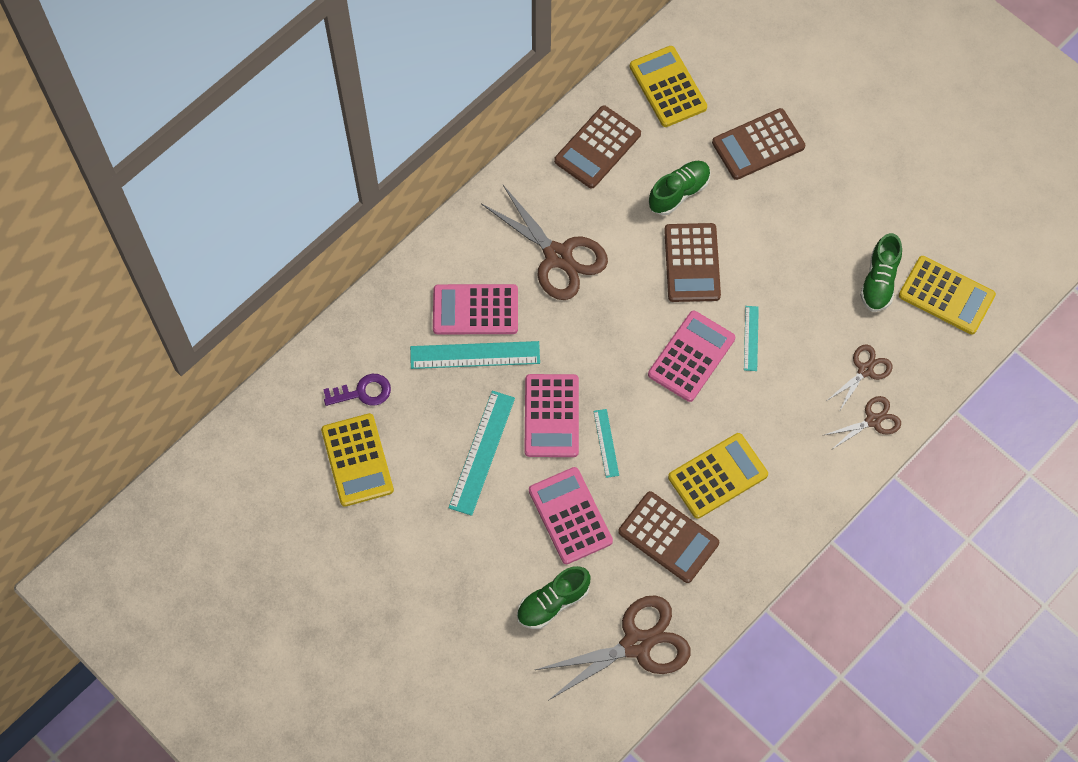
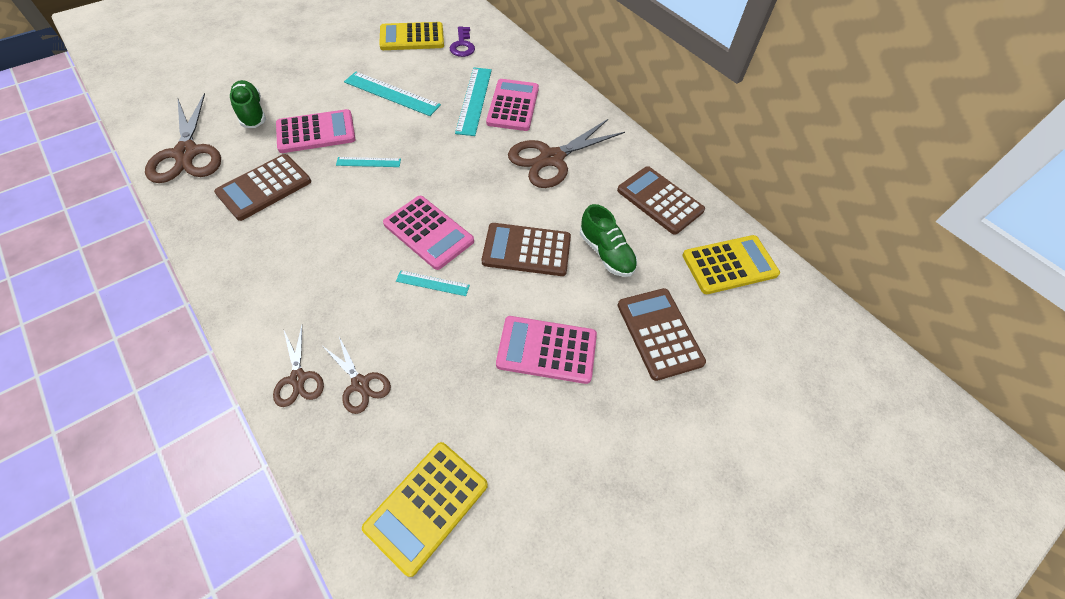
camera: 95 degrees right, 10 degrees down
pink calculator [524,374,579,457] -> pink calculator moved to [496,316,597,384]
yellow calculator [668,433,768,519] -> none
green shoe [860,233,902,312] -> none

